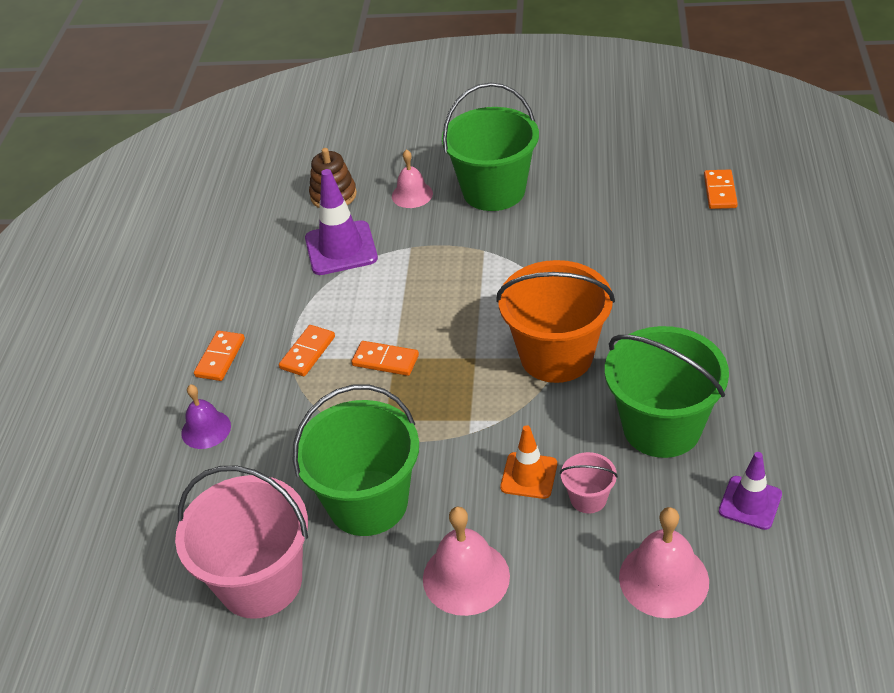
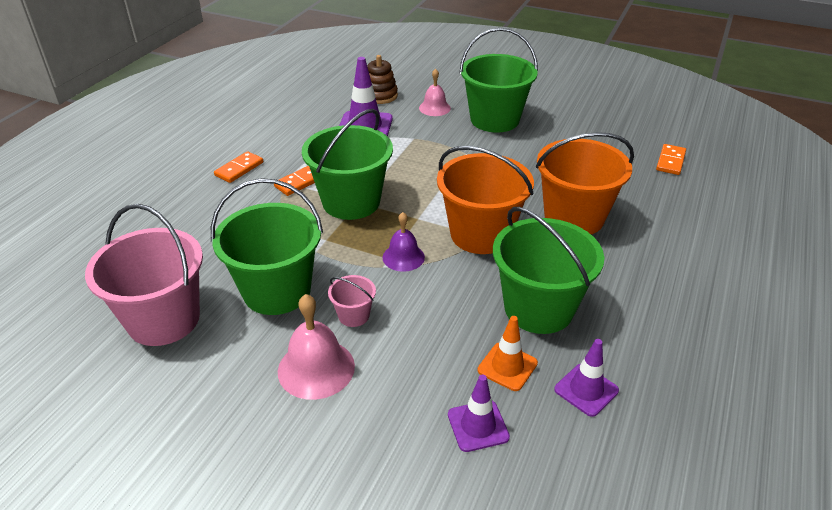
camera: 15 degrees right, 5 degrees down
purple bell [181,384,231,449] -> purple bell moved to [383,212,425,272]
orange domino [351,341,419,376] -> green bucket [302,109,393,220]
orange traffic cone [500,425,557,499] -> orange traffic cone moved to [477,316,538,391]
pink bucket [560,452,618,513] -> pink bucket moved to [328,275,376,327]
pink bell [619,507,709,618] -> purple traffic cone [448,375,510,452]
none -> orange bucket [536,132,634,234]

